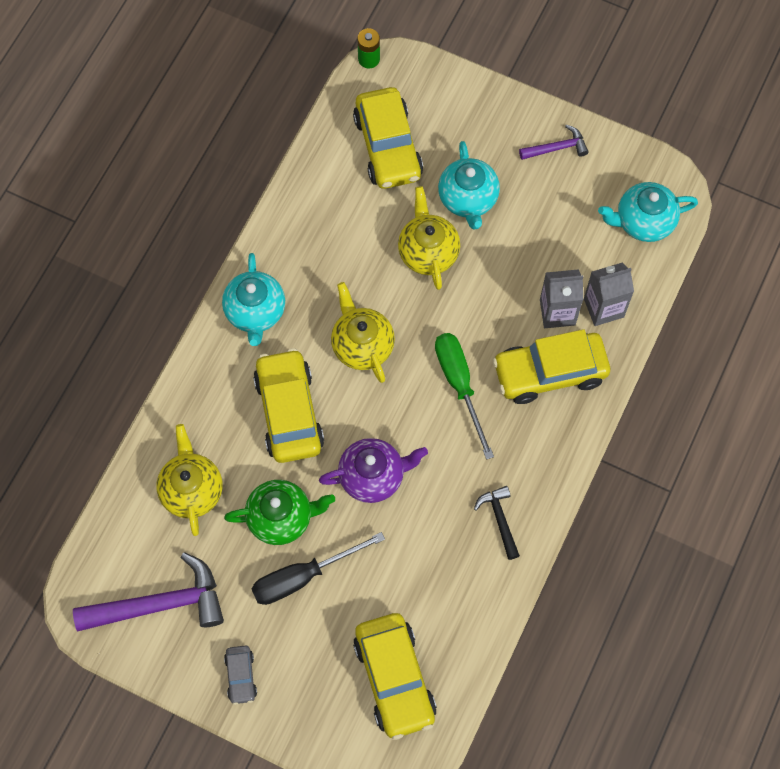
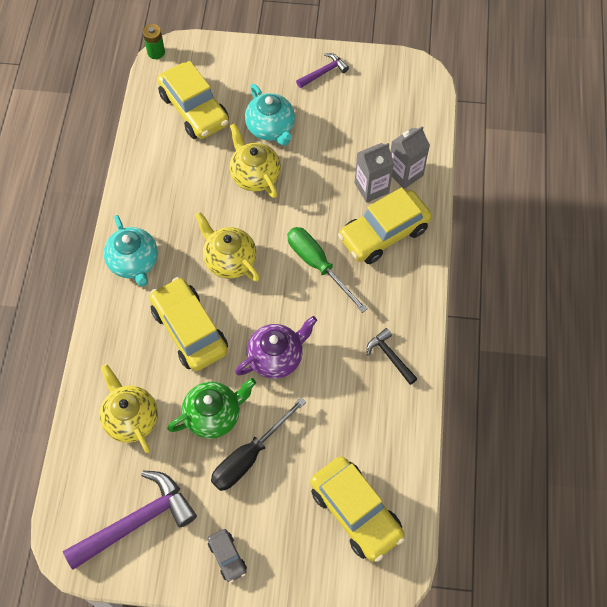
camera: 20 degrees left, 5 degrees down
turquoise teapot [598,182,698,242] -> none

